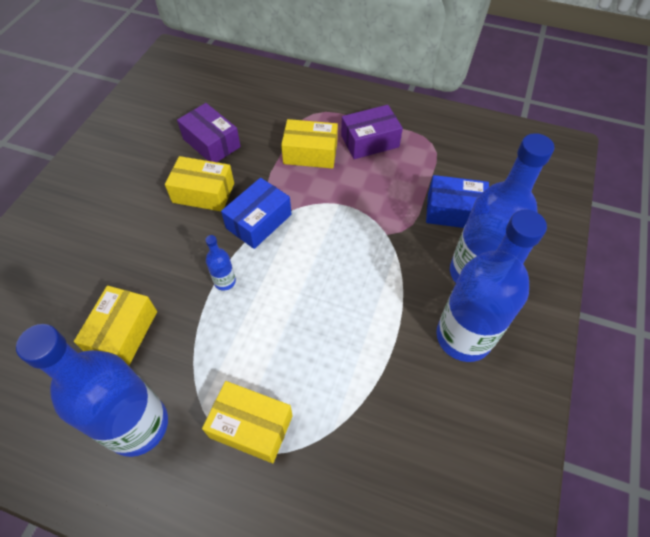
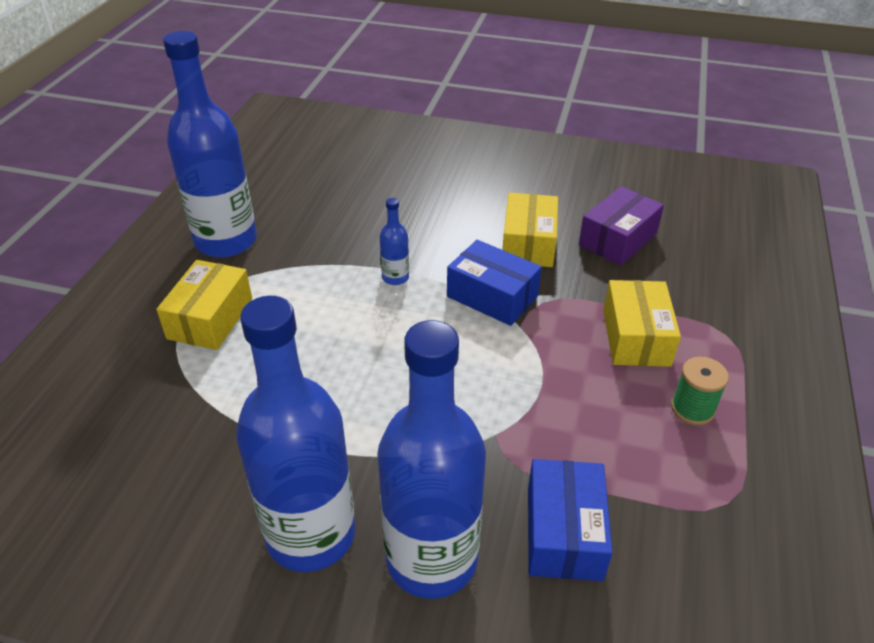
camera: 85 degrees right, 15 degrees down
yellow box [74,286,157,366] -> none
purple box [341,105,403,159] -> green spool [671,357,729,425]

